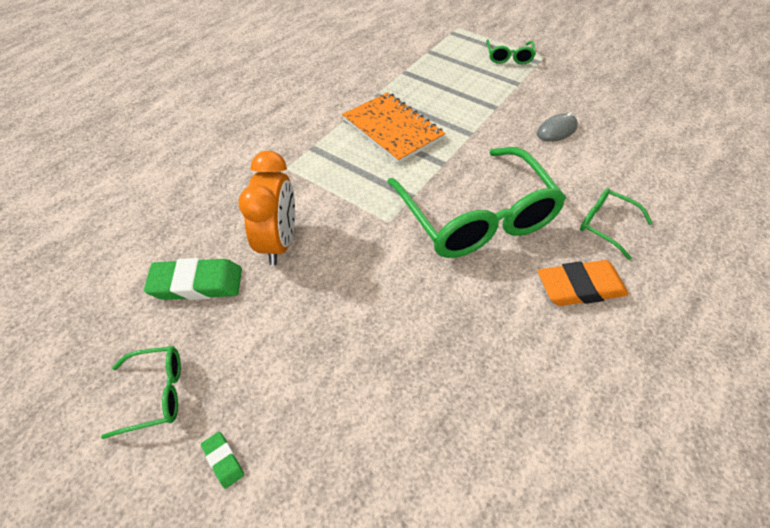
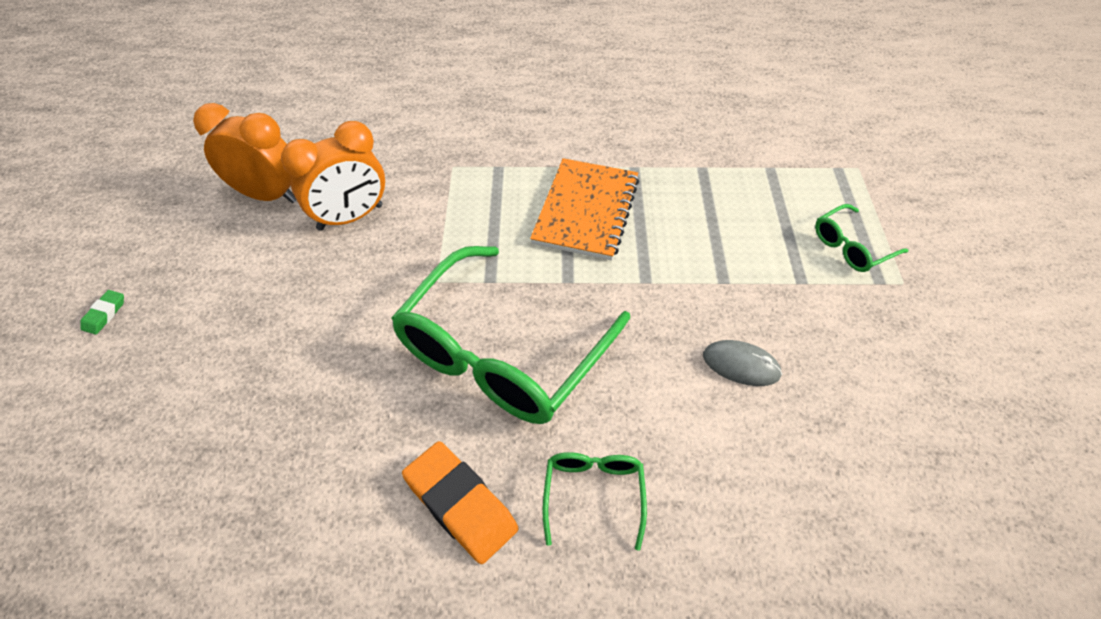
camera: 55 degrees right, 0 degrees up
green glasses [101,346,181,439] -> none
green eraser [144,258,242,300] -> orange clock [193,103,296,203]

